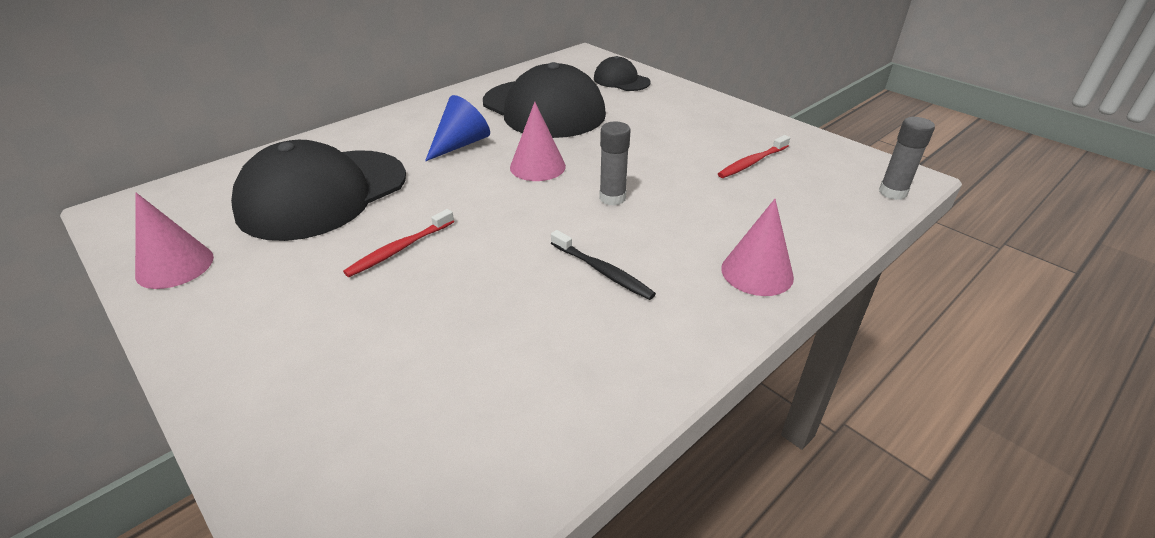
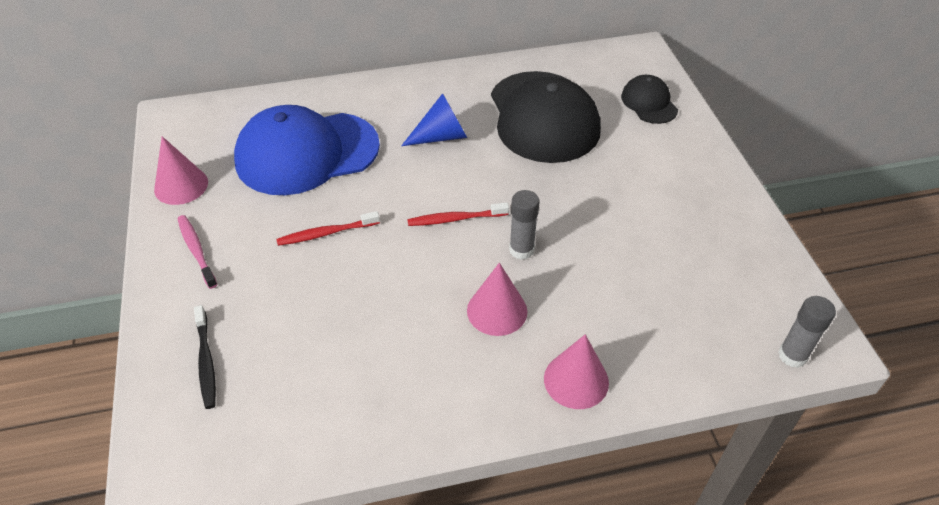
camera: 30 degrees right, 10 degrees up
black cap [231,140,406,241] -> blue cap [234,105,380,195]
pink cone [510,102,566,181] -> pink cone moved to [467,263,527,336]
black toothbrush [551,230,656,300] -> black toothbrush moved to [194,305,216,409]
red toothbrush [718,135,790,178] -> red toothbrush moved to [407,202,509,226]
none -> pink toothbrush [177,215,217,289]

